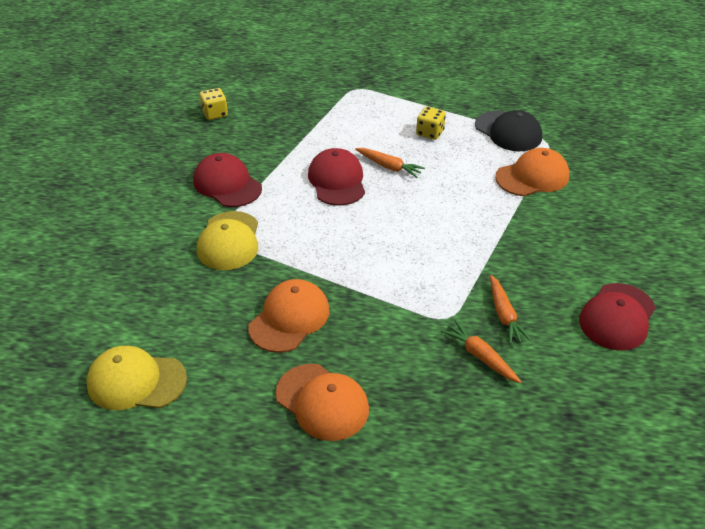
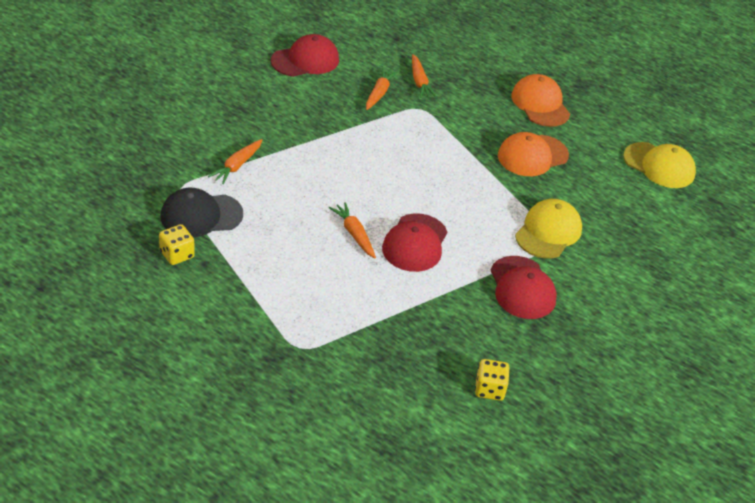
camera: 155 degrees left, 0 degrees up
yellow dice [416,107,446,140] -> yellow dice moved to [159,224,195,265]
black cap [475,110,542,151] -> black cap turned 90 degrees counterclockwise [160,188,243,237]
orange cap [495,148,569,196] -> orange carrot [208,139,262,184]

